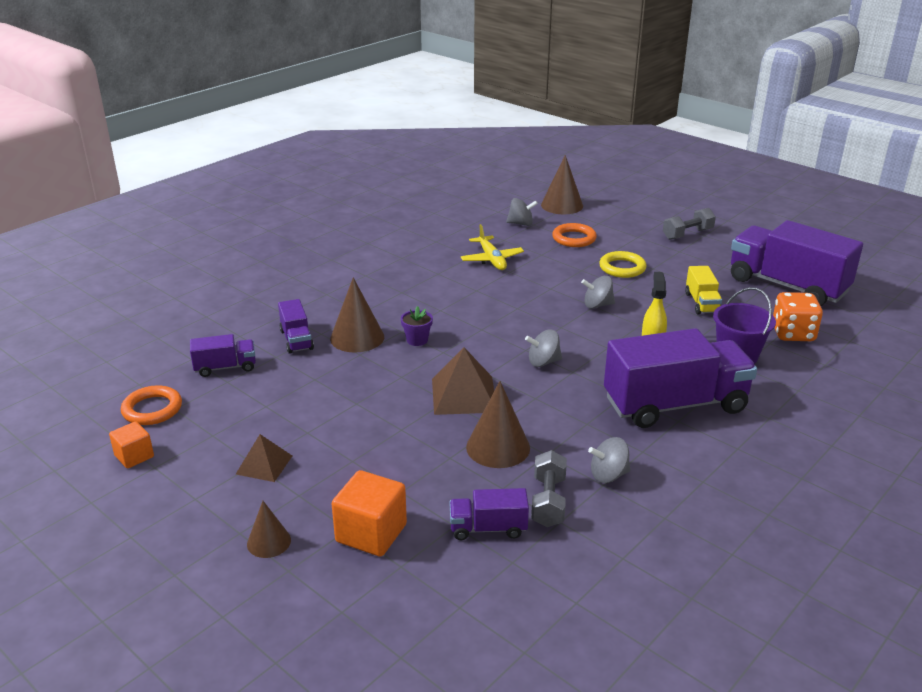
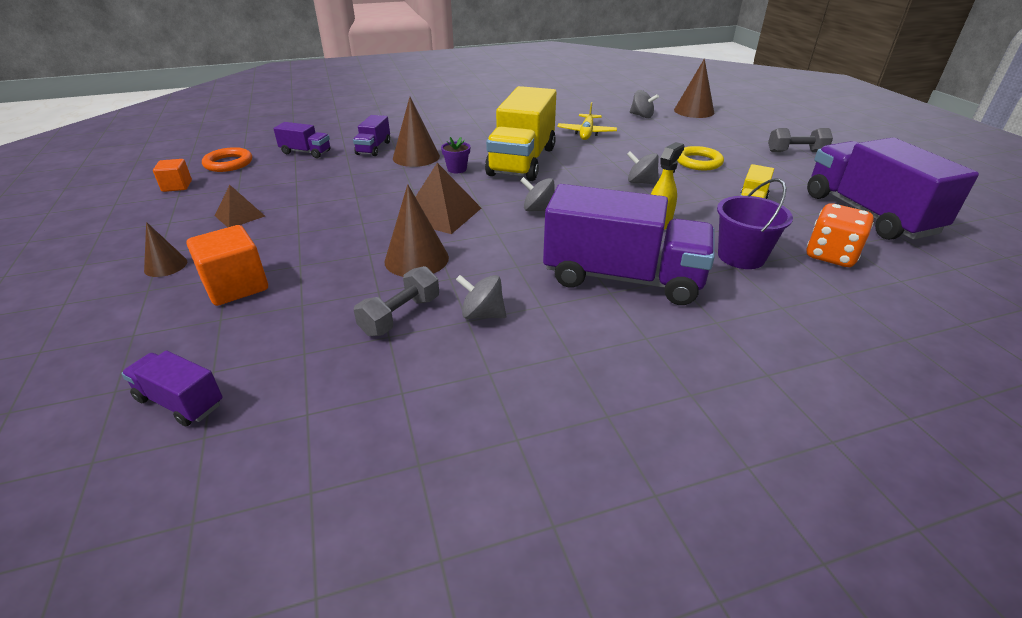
camera: 30 degrees right, 5 degrees up
purple truck [450,488,529,540] -> purple truck moved to [121,350,223,427]
orange ring [552,223,597,247] -> none
none -> yellow truck [485,86,556,181]

